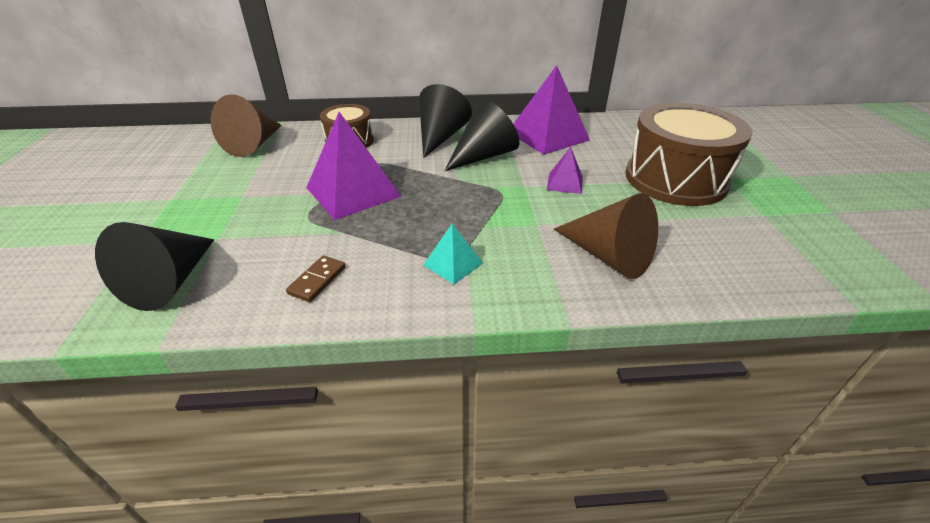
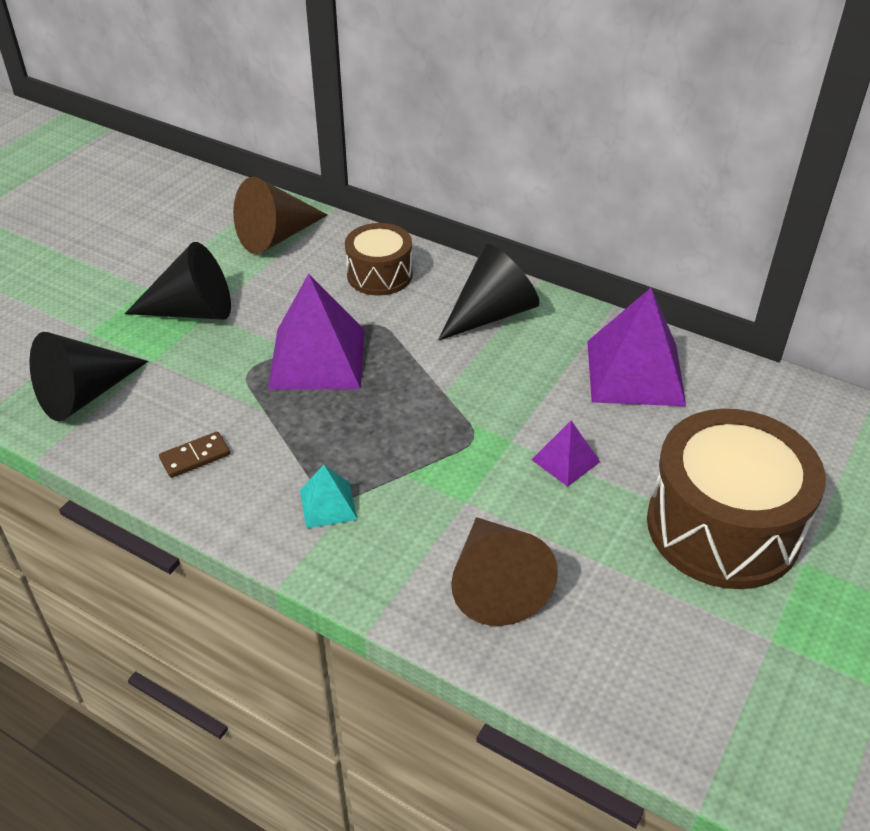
camera: 35 degrees right, 5 degrees up
black cone [445,100,519,171] -> black cone moved to [125,242,231,320]

